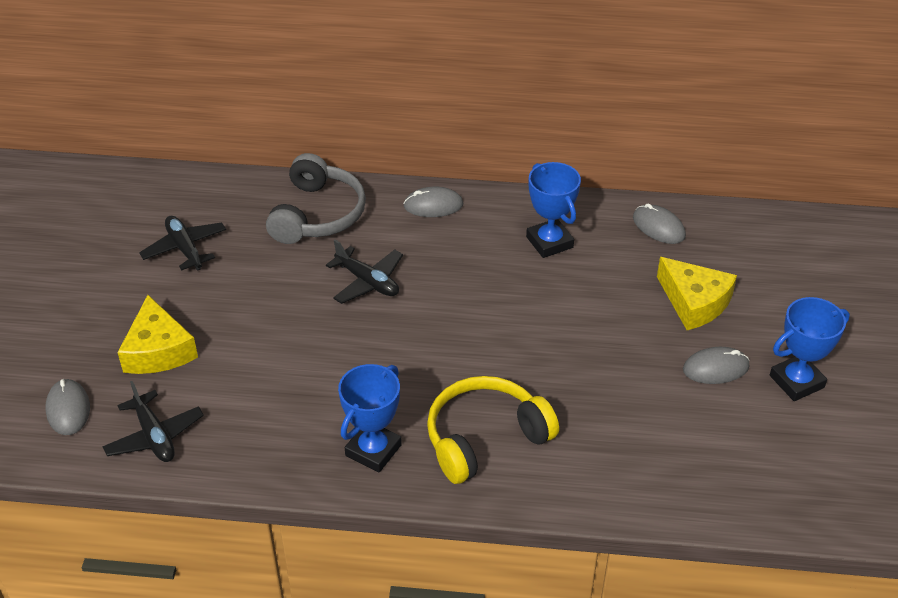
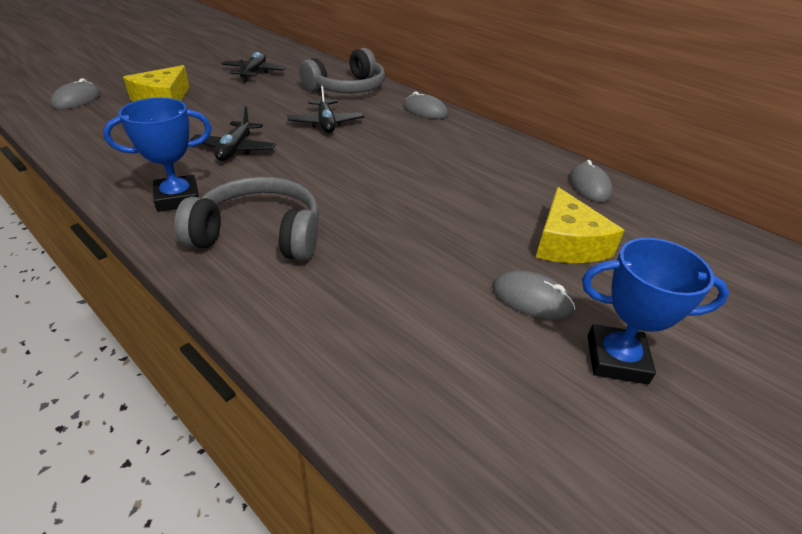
camera: 35 degrees right, 5 degrees down
black plane [102,381,204,462] -> black plane moved to [191,106,276,161]
yellow headphones [427,376,559,484] -> grey headphones [174,177,319,261]
blue trophy [526,162,581,258] -> none

